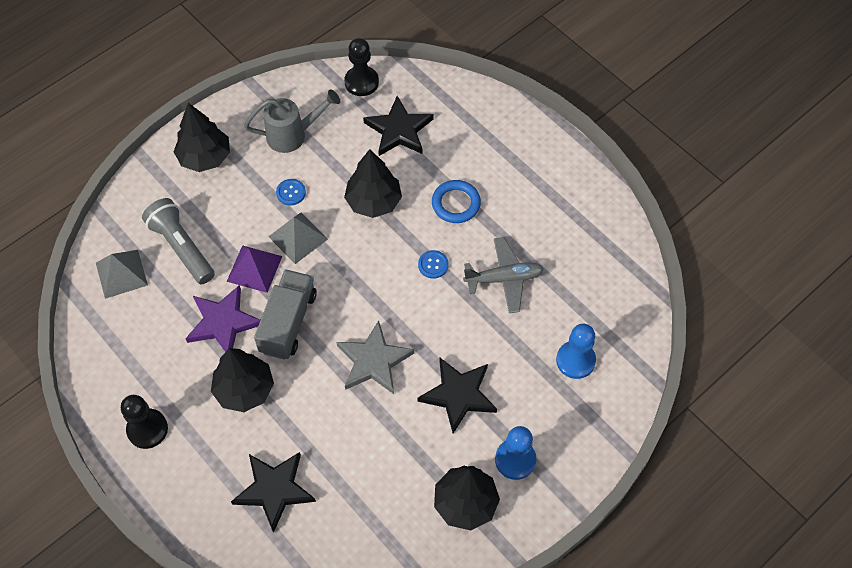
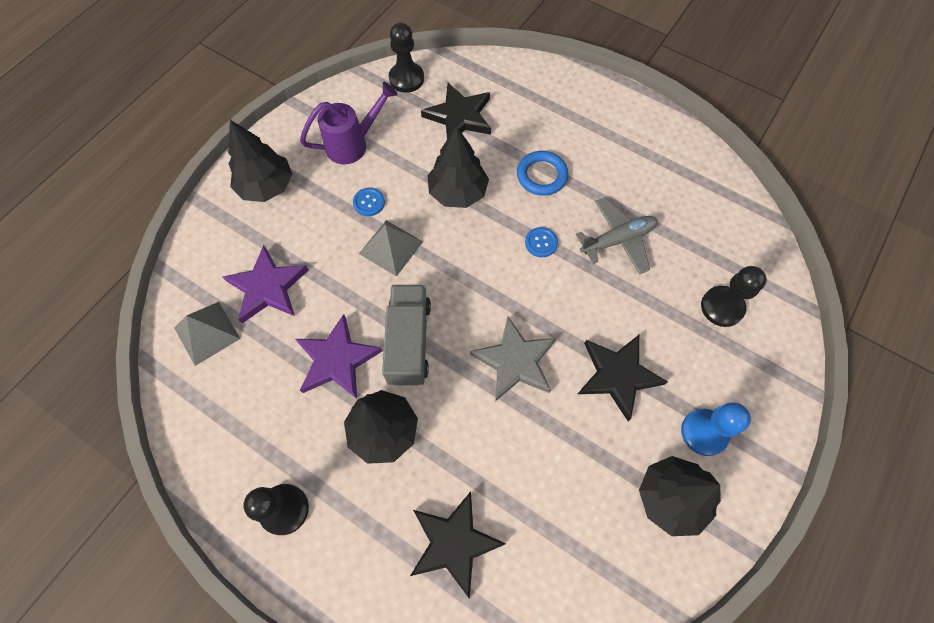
camera: 15 degrees left, 5 degrees up
grey flashlight [142,198,215,284] -> purple star [223,245,308,323]
purple pyramid [227,245,282,293] -> none
grey watering can [244,89,340,153] -> purple watering can [300,82,398,164]
blue pawn [556,324,596,379] -> black pawn [701,266,767,327]

